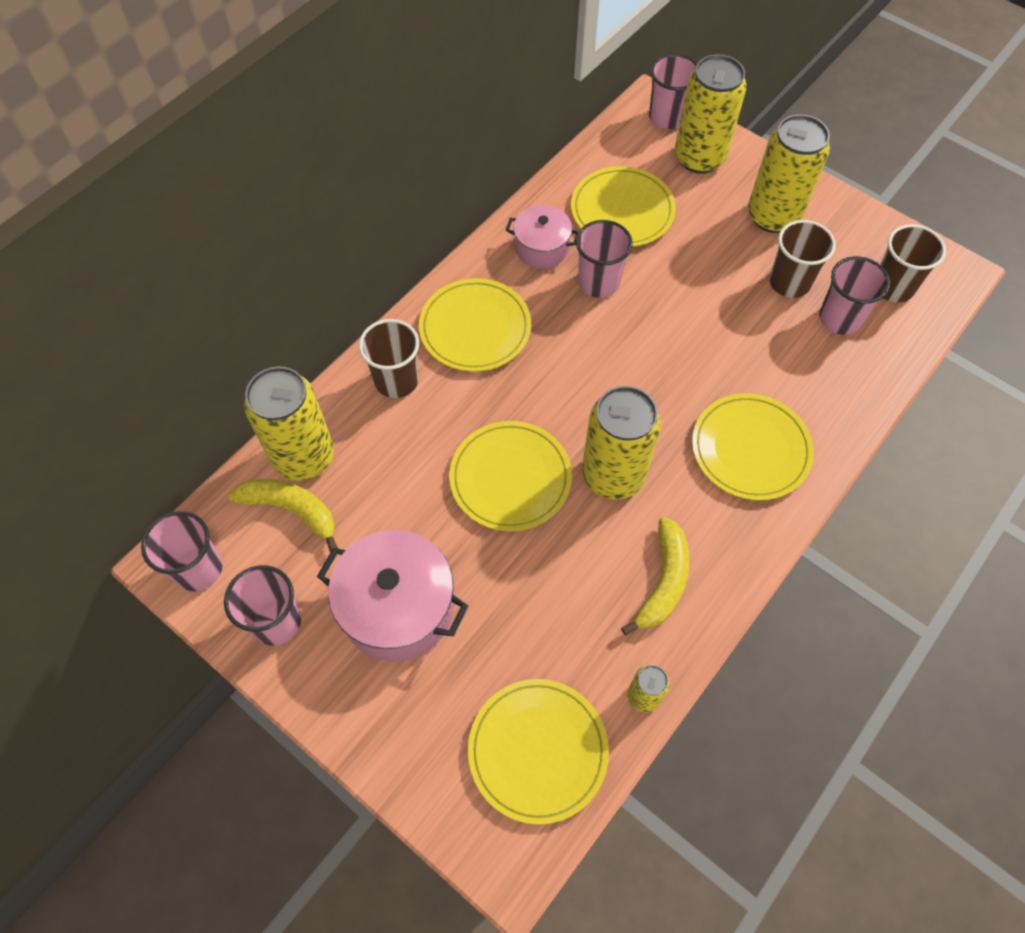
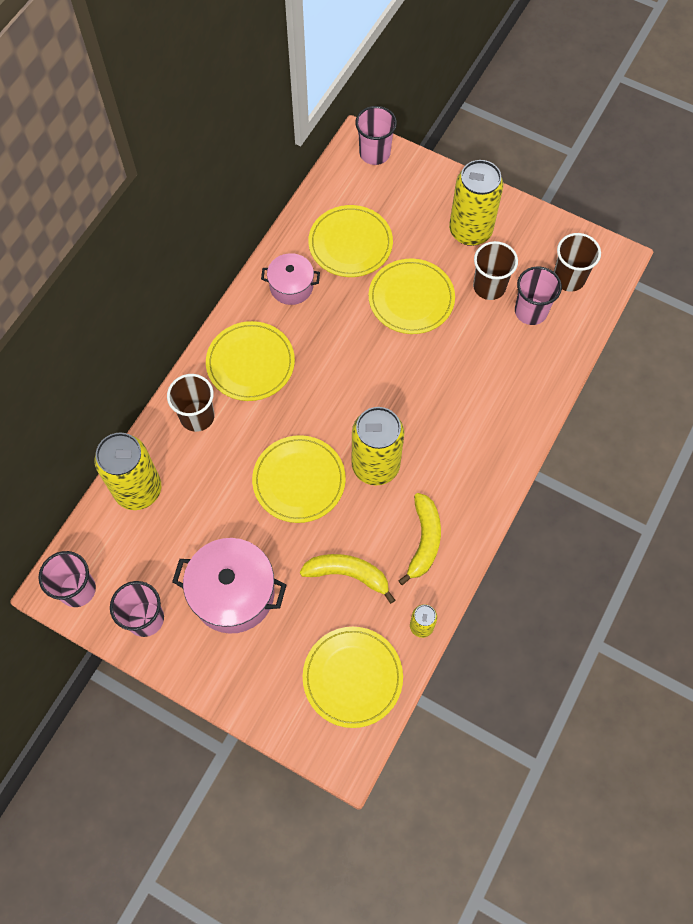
camera: 10 degrees left, 5 degrees up
yellow banana [228,479,338,552] -> yellow banana moved to [300,554,395,604]
pink cup [576,220,633,298] -> none
yellow can [675,54,747,174] -> none
yellow plate [692,393,814,500] -> yellow plate moved to [369,259,455,334]

